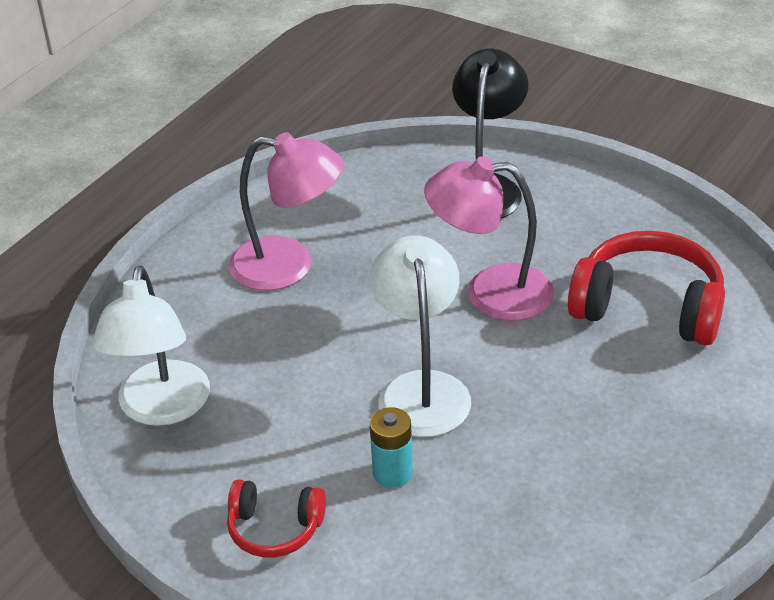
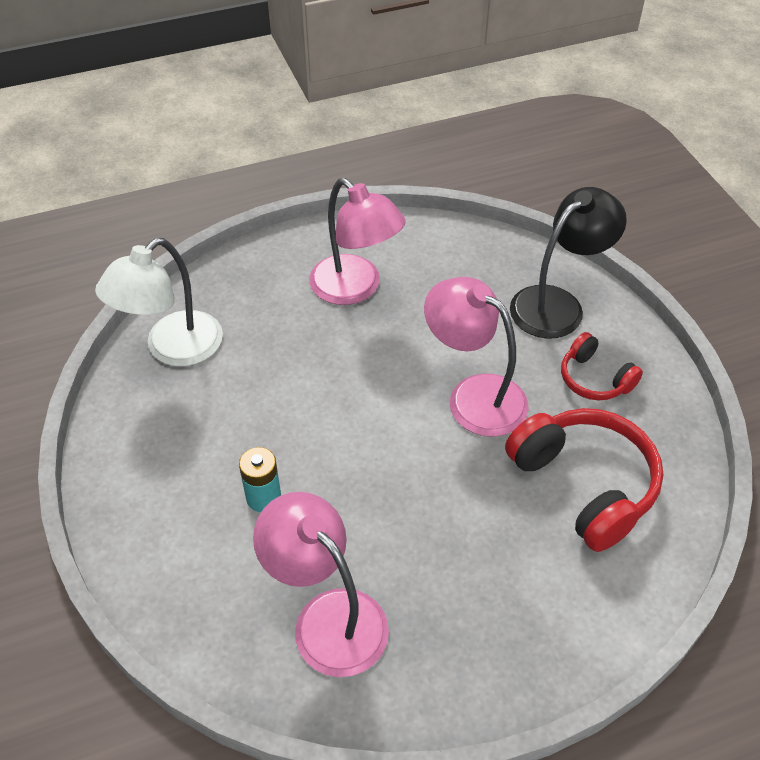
camera: 35 degrees right, 10 degrees up
red headphones [227,479,326,557] -> red headphones moved to [561,332,643,400]
white lamp [370,235,471,437] -> none
none -> pink lamp [253,492,389,677]

